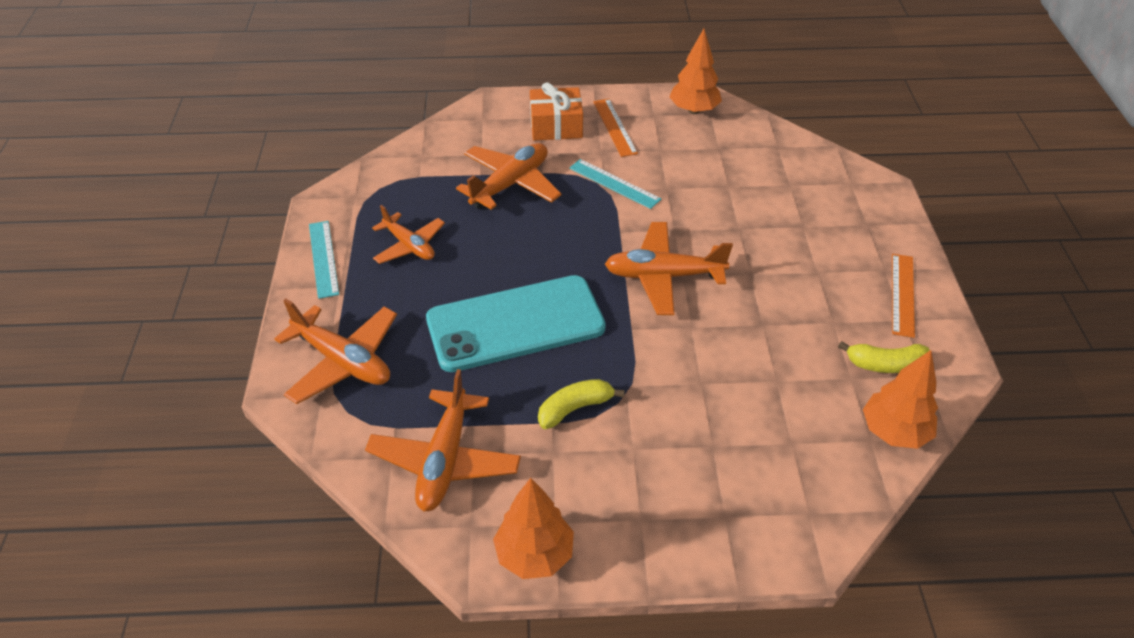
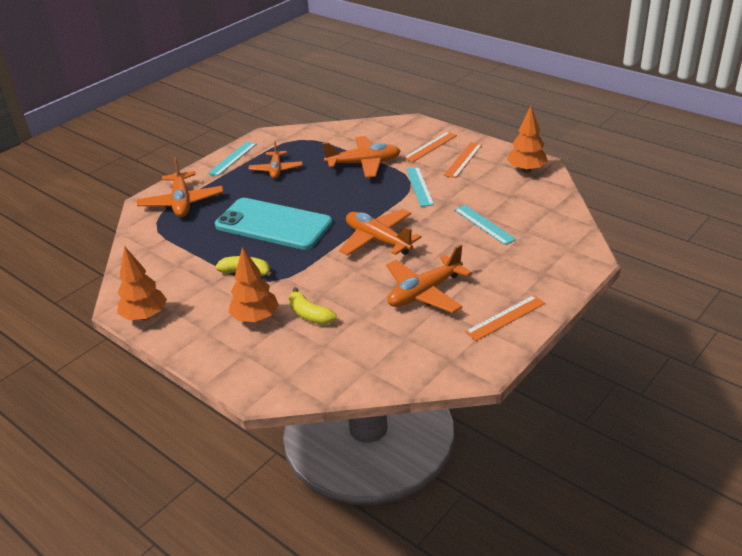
camera: 45 degrees right, 10 degrees down
orange plane [365,369,521,512] -> orange plane moved to [386,244,472,313]
orange gift [530,82,583,141] -> orange ruler [403,132,457,162]
yellow banana [838,341,930,373] -> yellow banana moved to [289,287,336,325]
orange tree [863,350,938,449] -> orange tree moved to [228,247,279,322]
none -> turquoise ruler [454,205,516,245]

